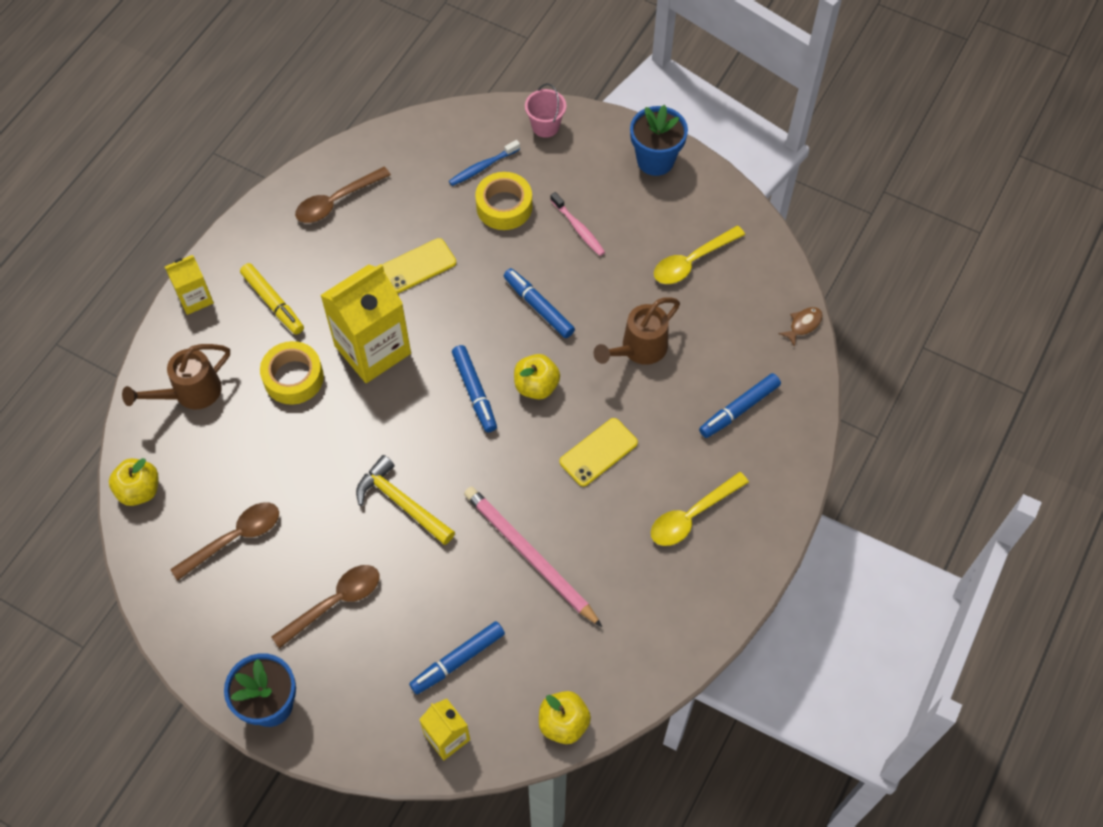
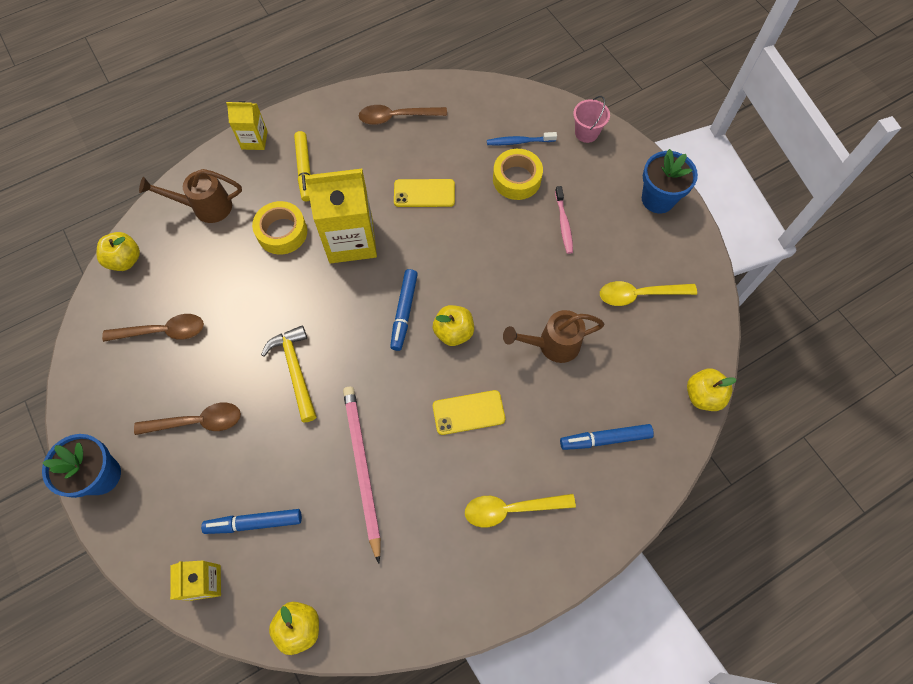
camera: 30 degrees right, 5 degrees up
blue marker [504,268,575,338] -> none
brown fish [779,307,823,347] -> yellow apple [687,368,737,411]

